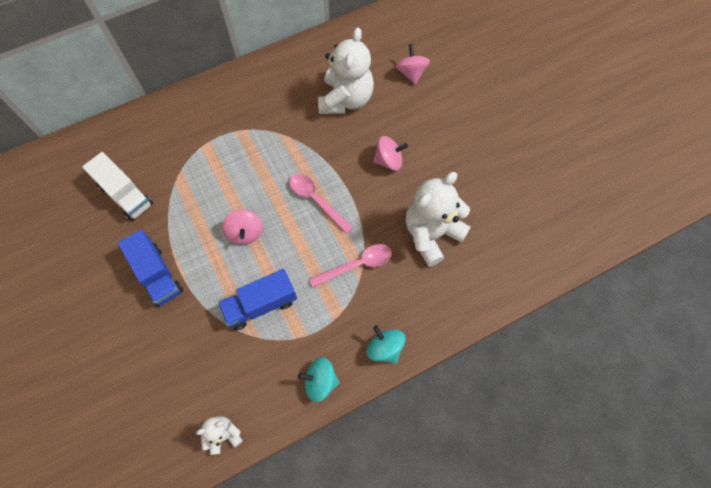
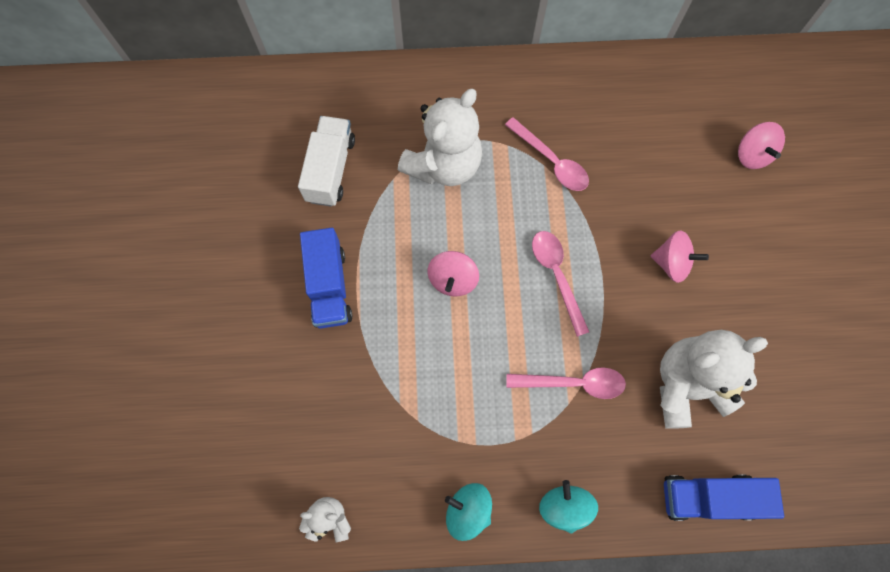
camera: 25 degrees right, 5 degrees up
white truck [82,152,153,221] -> white truck turned 150 degrees counterclockwise [298,116,355,207]
blue truck [218,269,297,330] -> blue truck moved to [664,475,784,521]
white teddy bear [318,27,374,114] -> white teddy bear moved to [398,89,482,186]
pink spinning top [396,44,430,85] -> pink spinning top turned 150 degrees clockwise [738,122,785,169]
none -> pink spoon [505,117,589,191]

